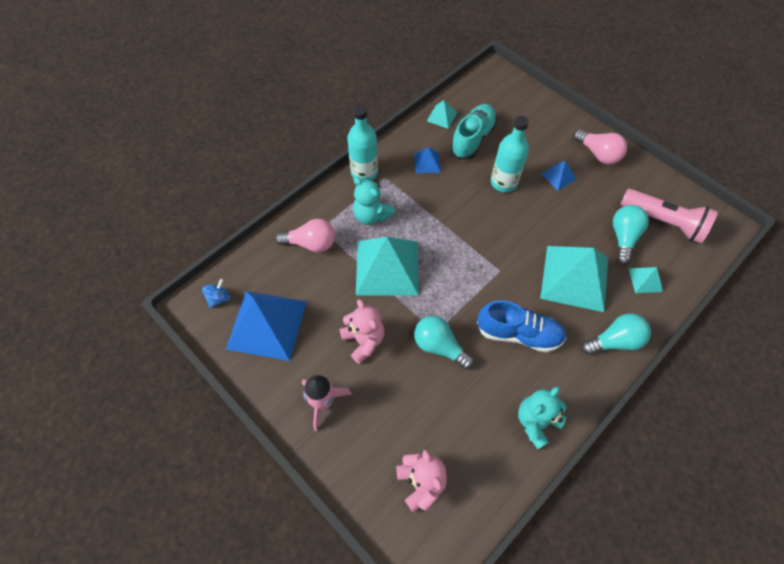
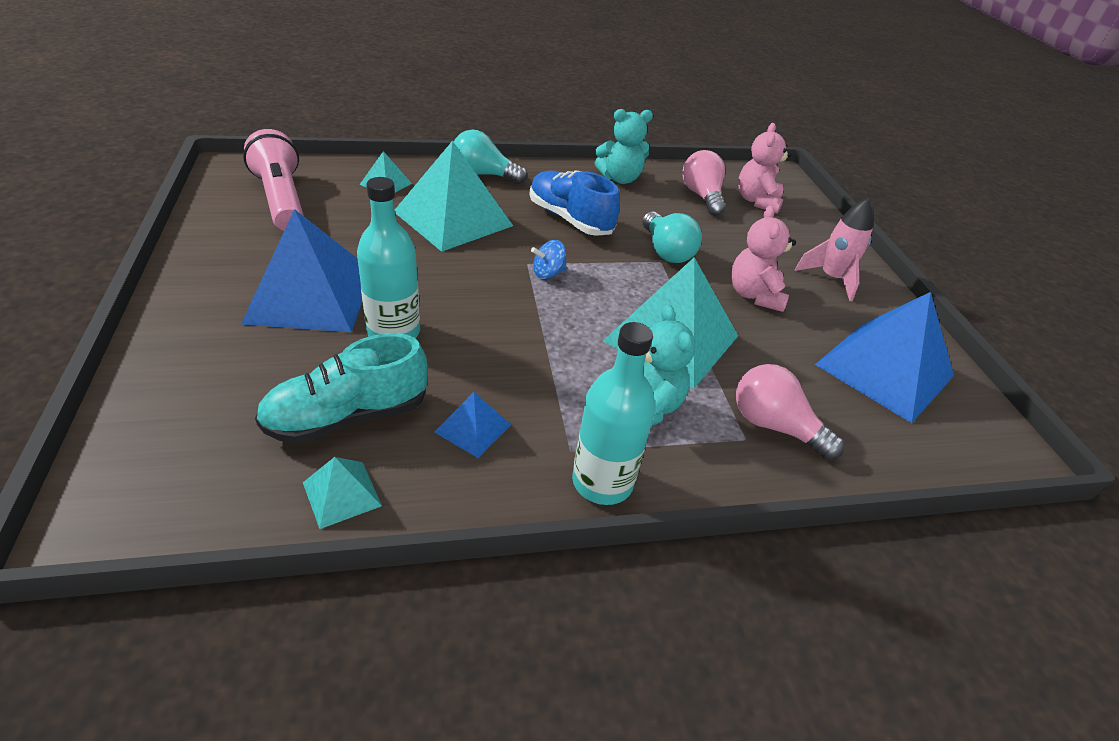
camera: 150 degrees left, 20 degrees down
blue spinning top [202,278,230,308] -> blue spinning top moved to [531,240,567,279]
blue pyramid [541,161,577,190] -> blue pyramid [241,209,362,332], size x2.22
pink light bulb [573,129,627,165] -> pink light bulb moved to [682,150,726,216]
turquoise light bulb [613,205,649,265] -> none

